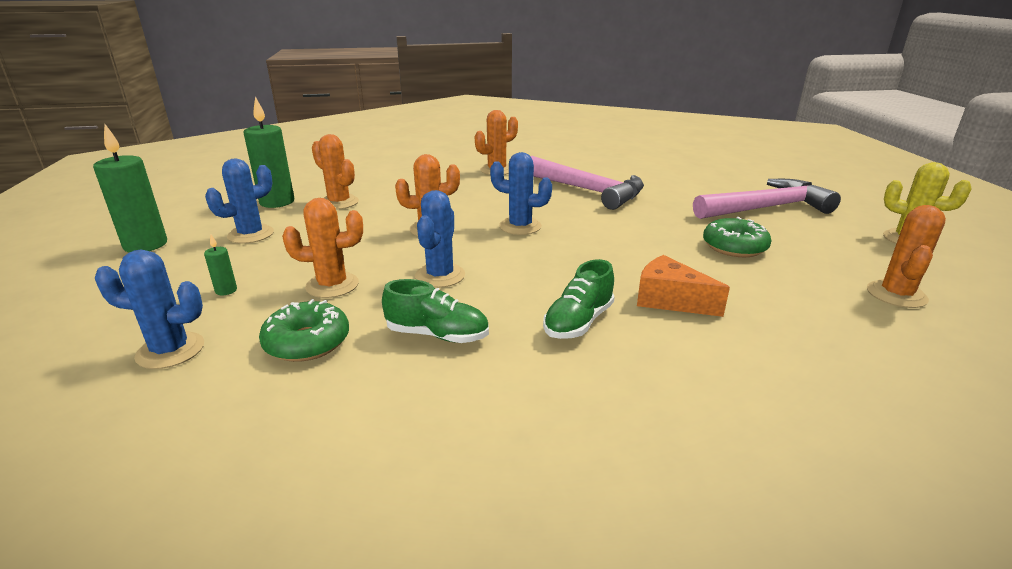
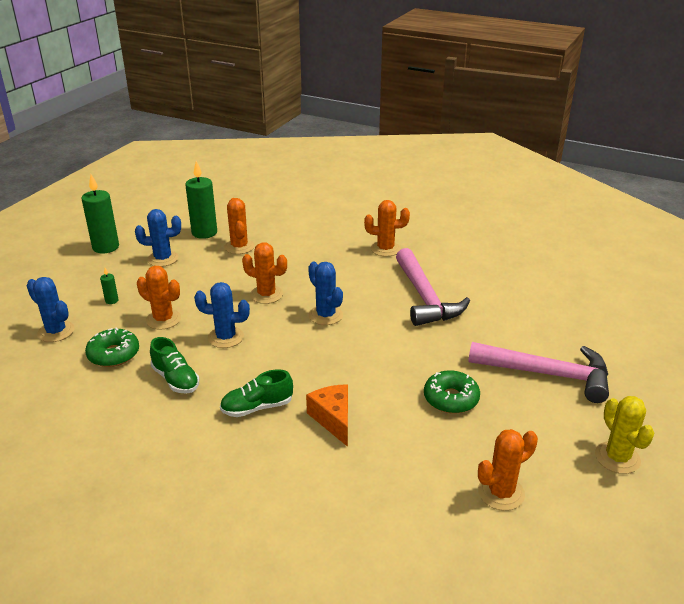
camera: 35 degrees right, 5 degrees up
blue cactus [415,190,465,288] -> blue cactus turned 45 degrees clockwise [194,282,250,348]

